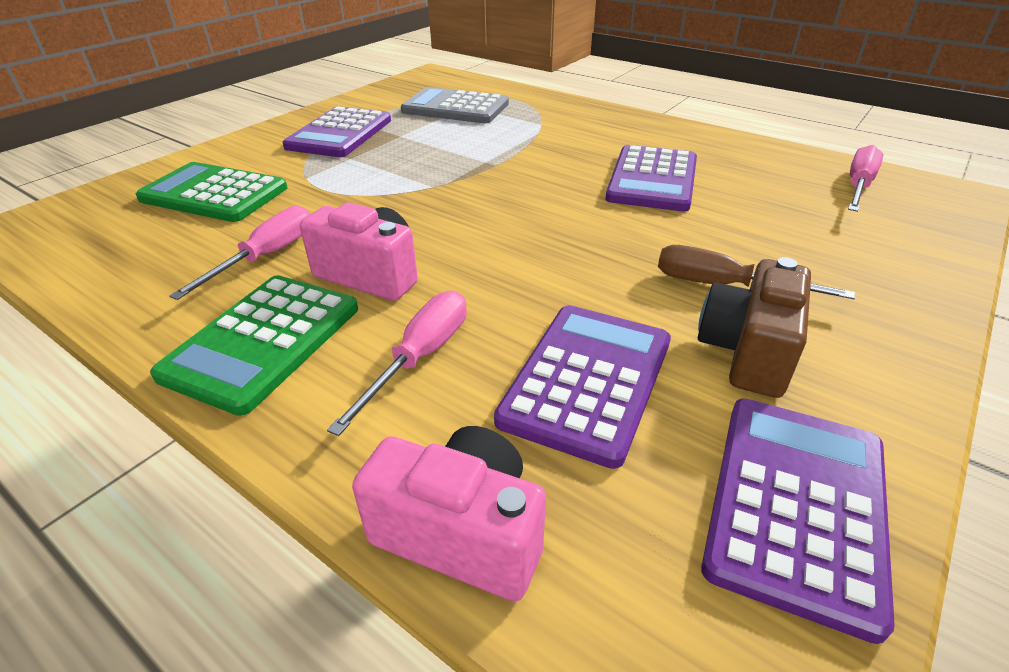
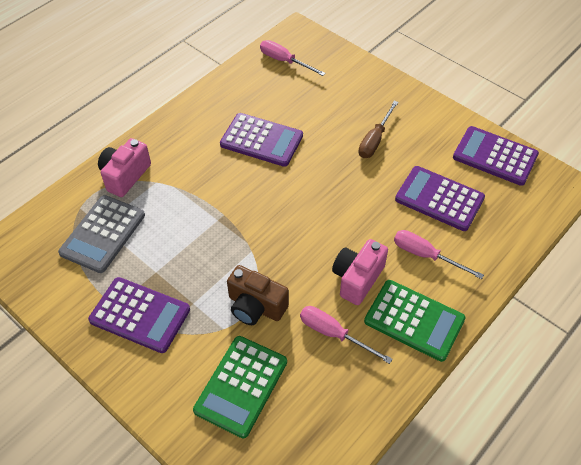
camera: 85 degrees left, 15 degrees up
pink camera [352,426,546,601] -> pink camera moved to [98,138,151,197]
brown camera [698,257,811,398] -> brown camera moved to [227,265,289,325]

